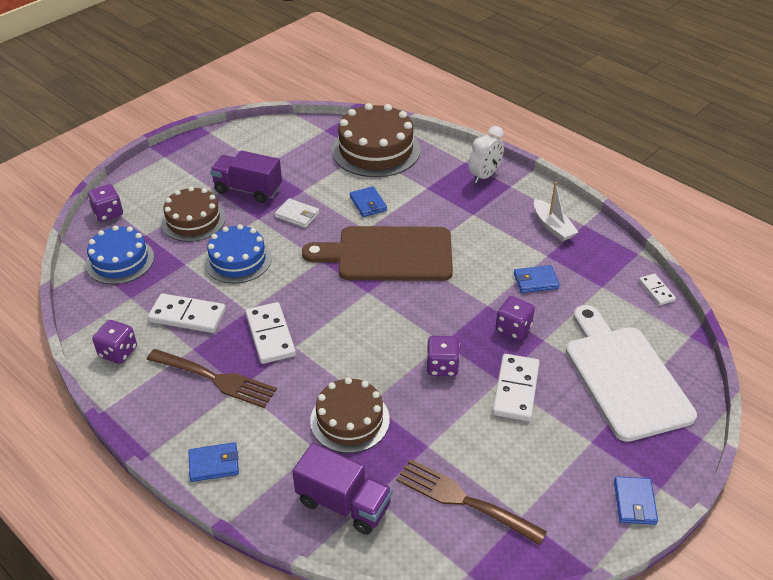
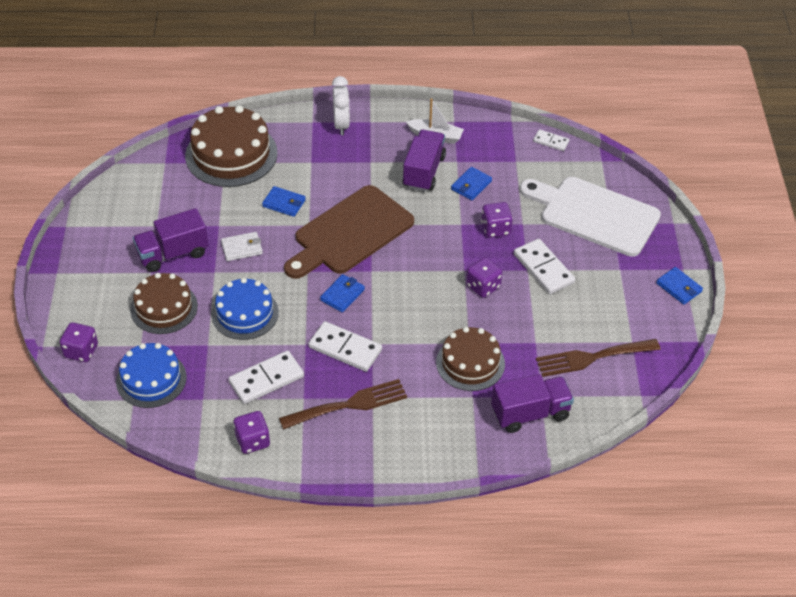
camera: 45 degrees left, 5 degrees up
blue wallet [188,442,239,482] -> blue wallet moved to [320,274,365,313]
none -> purple truck [402,130,446,192]

